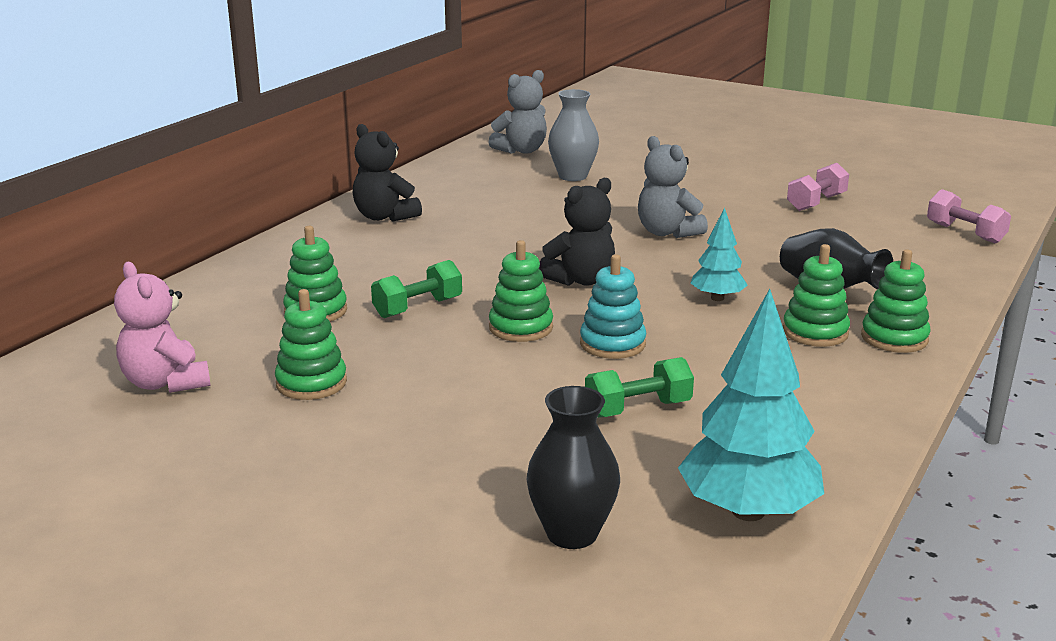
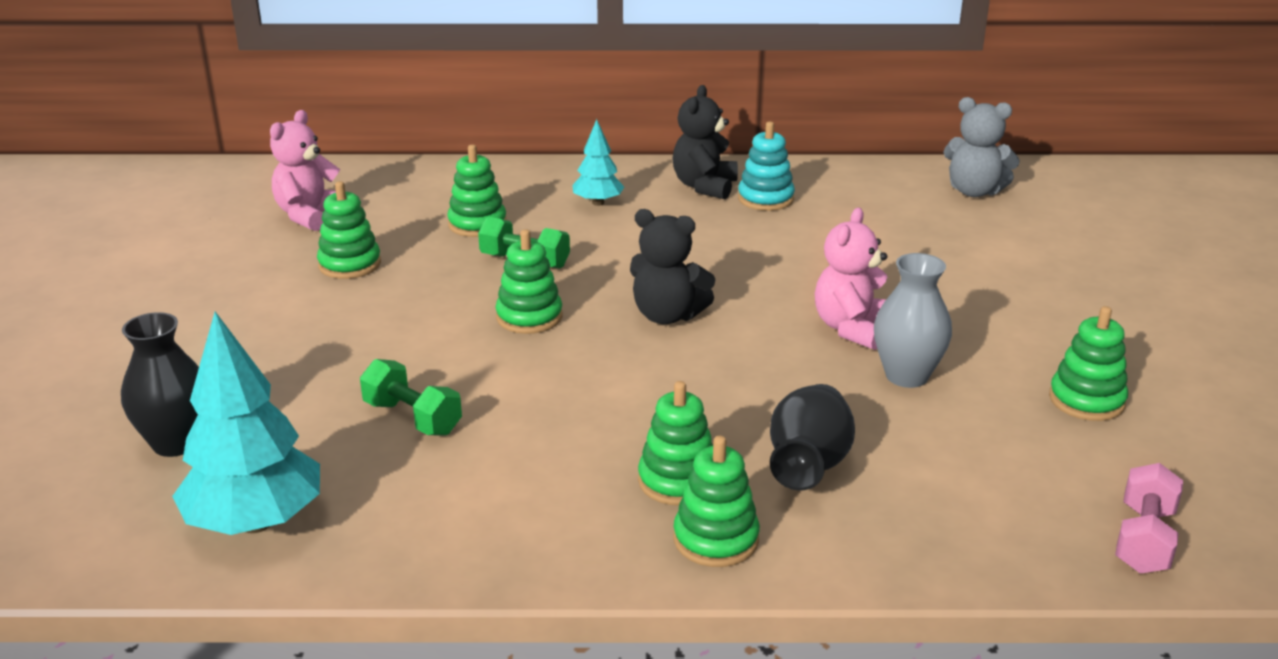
camera: 60 degrees right, 5 degrees up
grey vase [548,89,599,181] -> grey vase moved to [874,253,952,388]
turquoise stacking toy [580,254,646,359] -> turquoise stacking toy moved to [738,122,795,211]
grey teddy bear [638,136,708,238] -> pink teddy bear [815,208,887,350]
turquoise tree [691,207,748,301] -> turquoise tree moved to [572,119,624,206]
pink dumbbell [787,163,849,211] -> green stacking toy [1049,306,1128,421]

